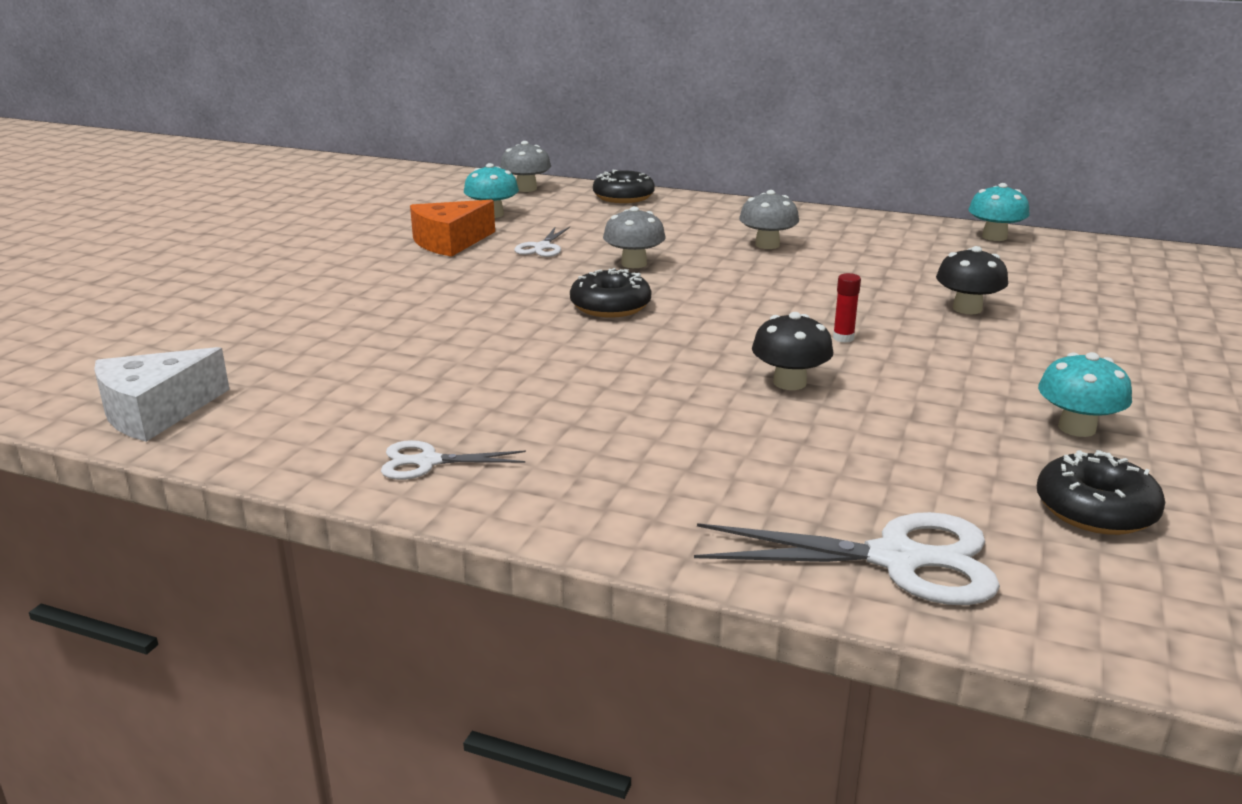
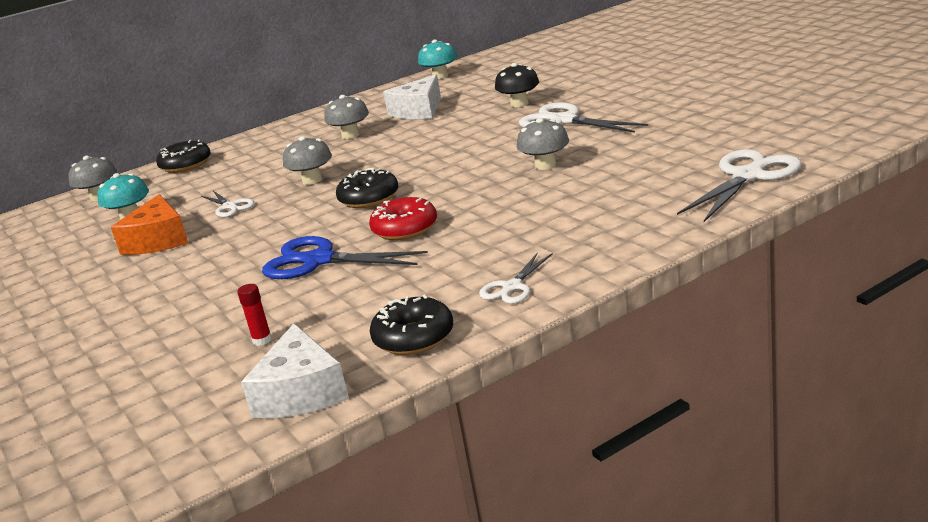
camera: 50 degrees left, 0 degrees up
black mushroom [752,312,833,390] -> grey mushroom [517,118,569,170]
red glue stick [833,273,861,343] -> red glue stick moved to [237,284,272,346]
black donut [1037,450,1165,535] -> black donut moved to [370,294,453,355]
turquoise mushroom [1038,352,1132,437] -> none
none -> blue scissors [262,236,428,279]
none -> red donut [369,197,437,240]
none -> white cheese [383,74,441,119]
none -> white scissors [519,102,648,133]

